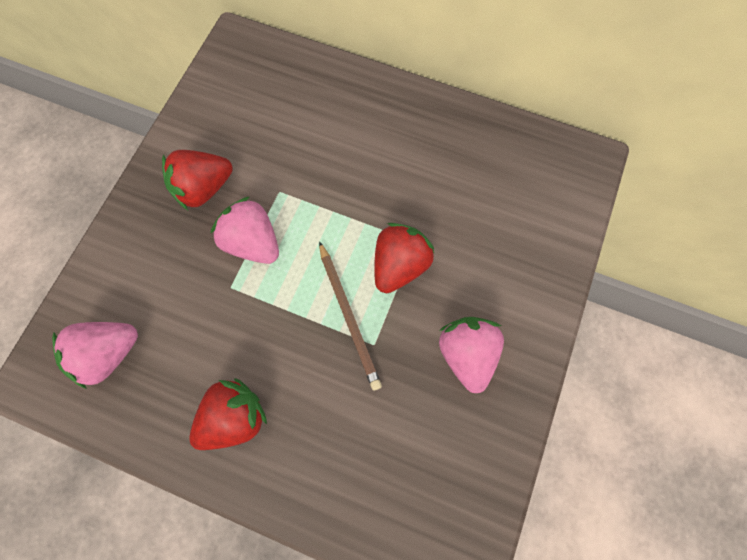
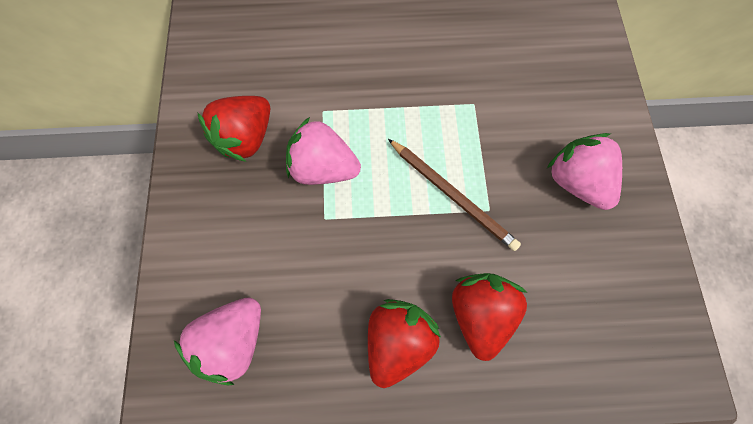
camera: 25 degrees left, 0 degrees up
red strawberry [374,223,435,293] -> red strawberry moved to [452,273,528,361]

